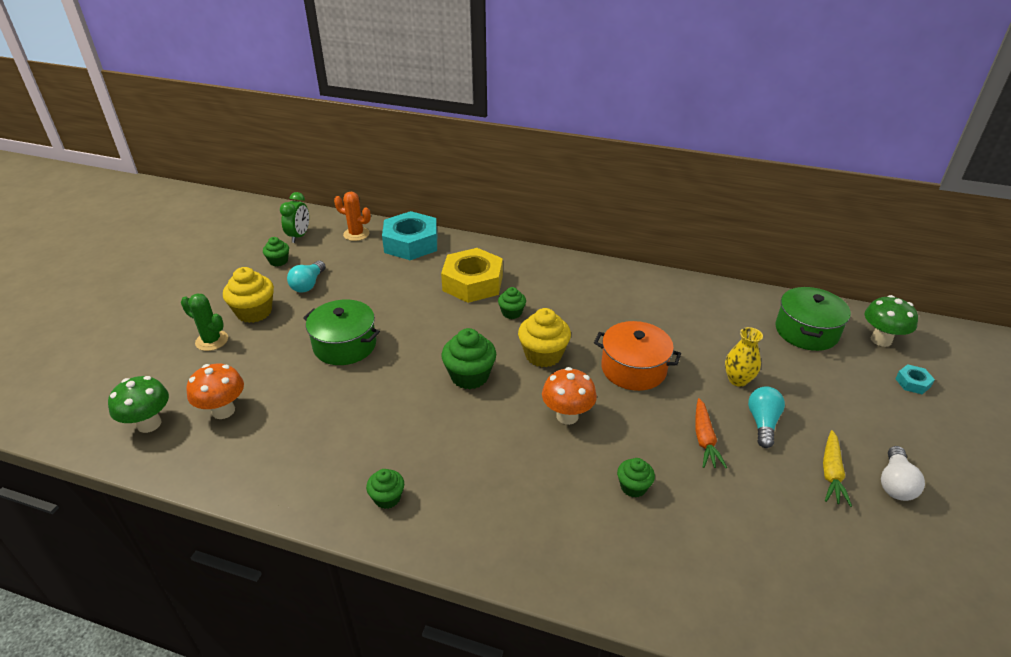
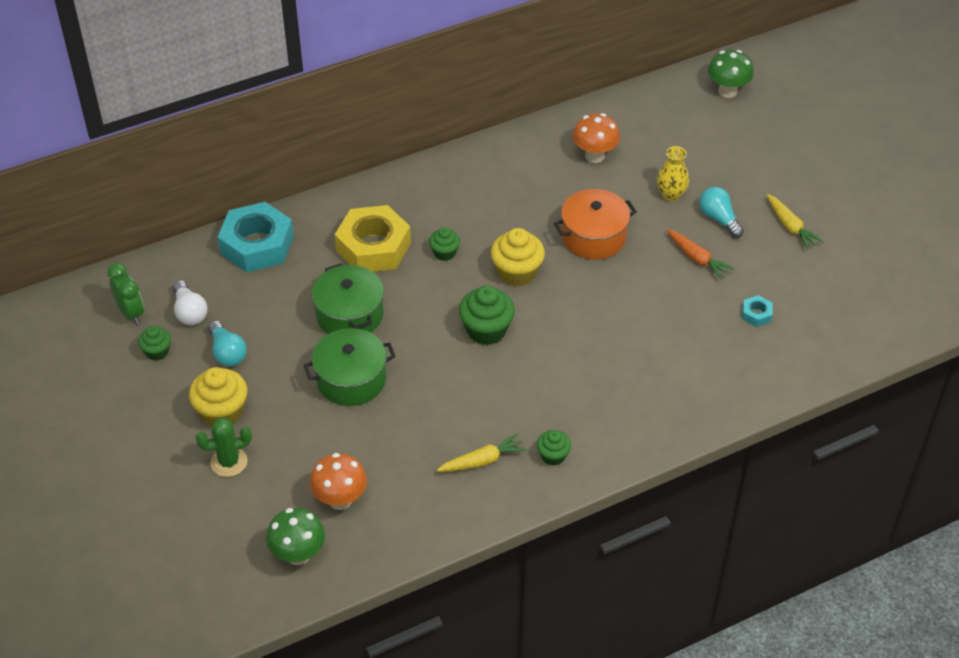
camera: 45 degrees left, 10 degrees up
orange cactus [334,192,371,241] -> none
orange mushroom [542,367,597,425] -> orange mushroom moved to [573,113,620,163]
green cupcake [617,458,655,498] -> none
green pot [776,287,851,351] -> green pot moved to [312,263,384,334]
white light bulb [881,446,925,501] -> white light bulb moved to [173,280,208,325]
turquoise nut [895,364,935,394] -> turquoise nut moved to [742,295,773,327]
none -> yellow carrot [437,433,527,472]

